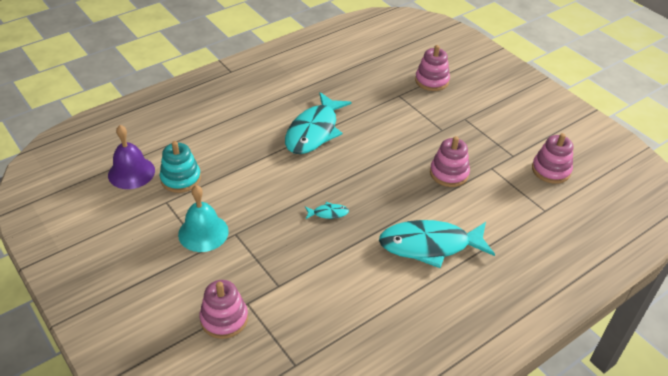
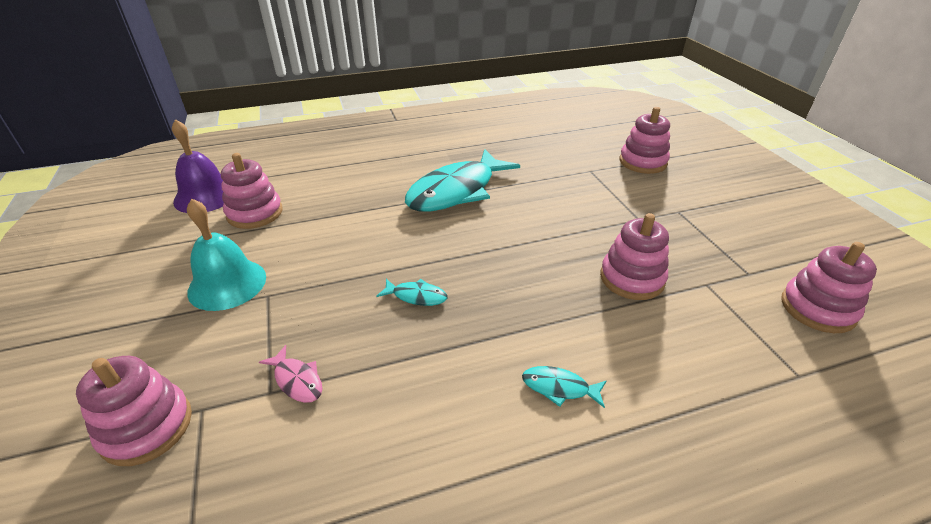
camera: 20 degrees right, 5 degrees down
turquoise stacking toy [160,141,201,193] -> pink stacking toy [221,153,283,229]
turquoise fish [379,220,495,268] -> turquoise fish [522,366,607,408], size x0.40
none -> pink fish [259,345,322,403]

